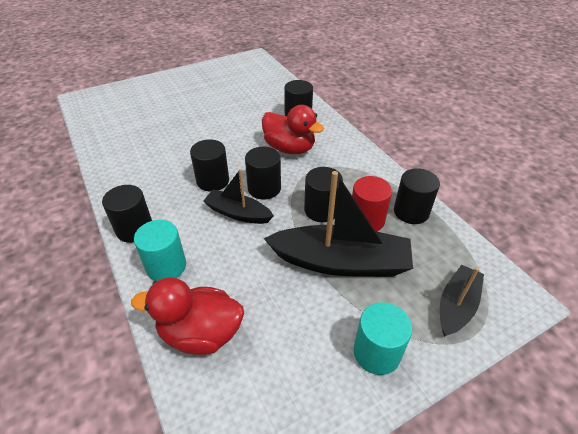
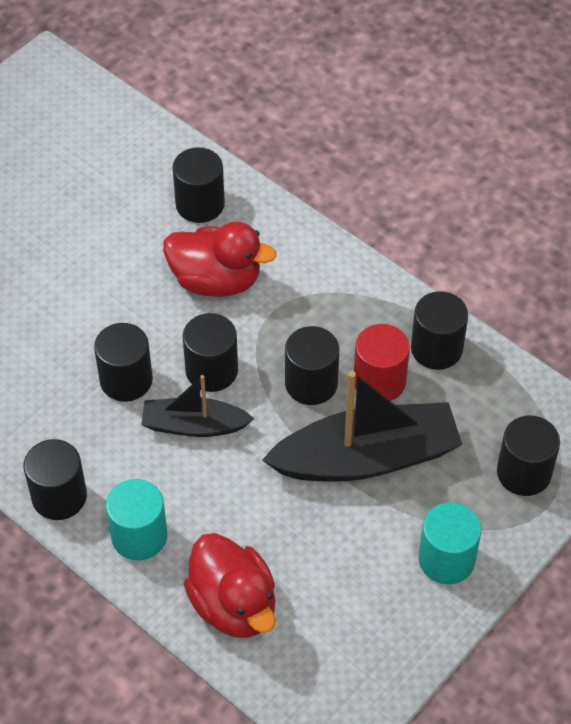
camera: 20 degrees left, 10 degrees up
red duck [131,277,244,355] -> red duck turned 105 degrees counterclockwise [184,533,276,638]
black boat [440,265,484,337] -> black cylinder [497,416,560,496]

